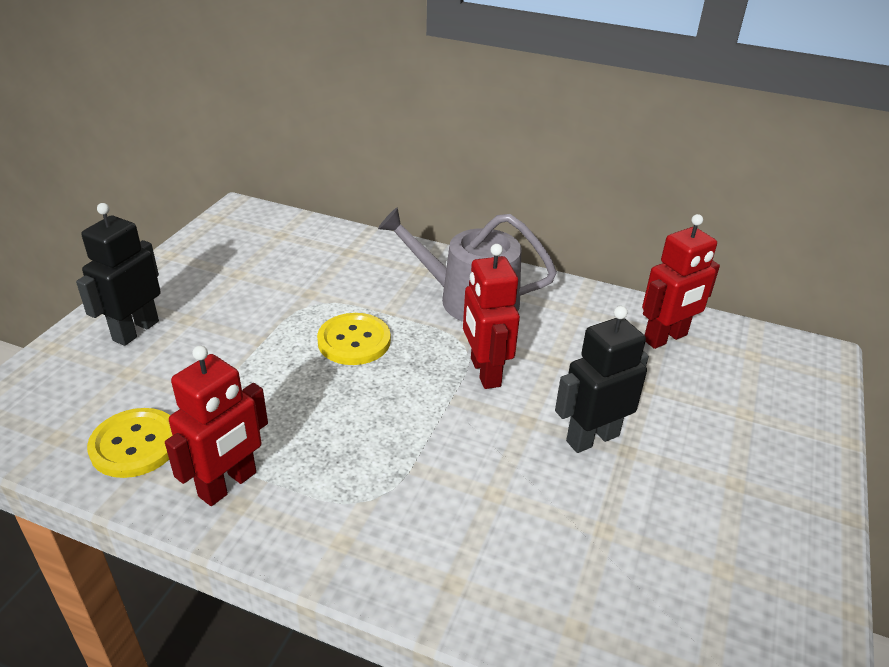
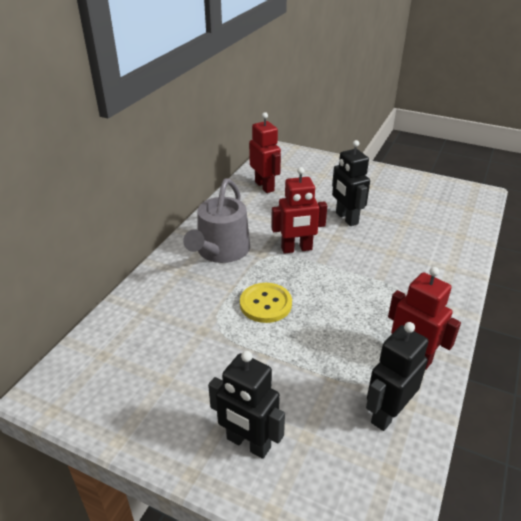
camera: 85 degrees left, 0 degrees up
yellow button [87,408,172,478] -> black robot [366,322,429,431]

